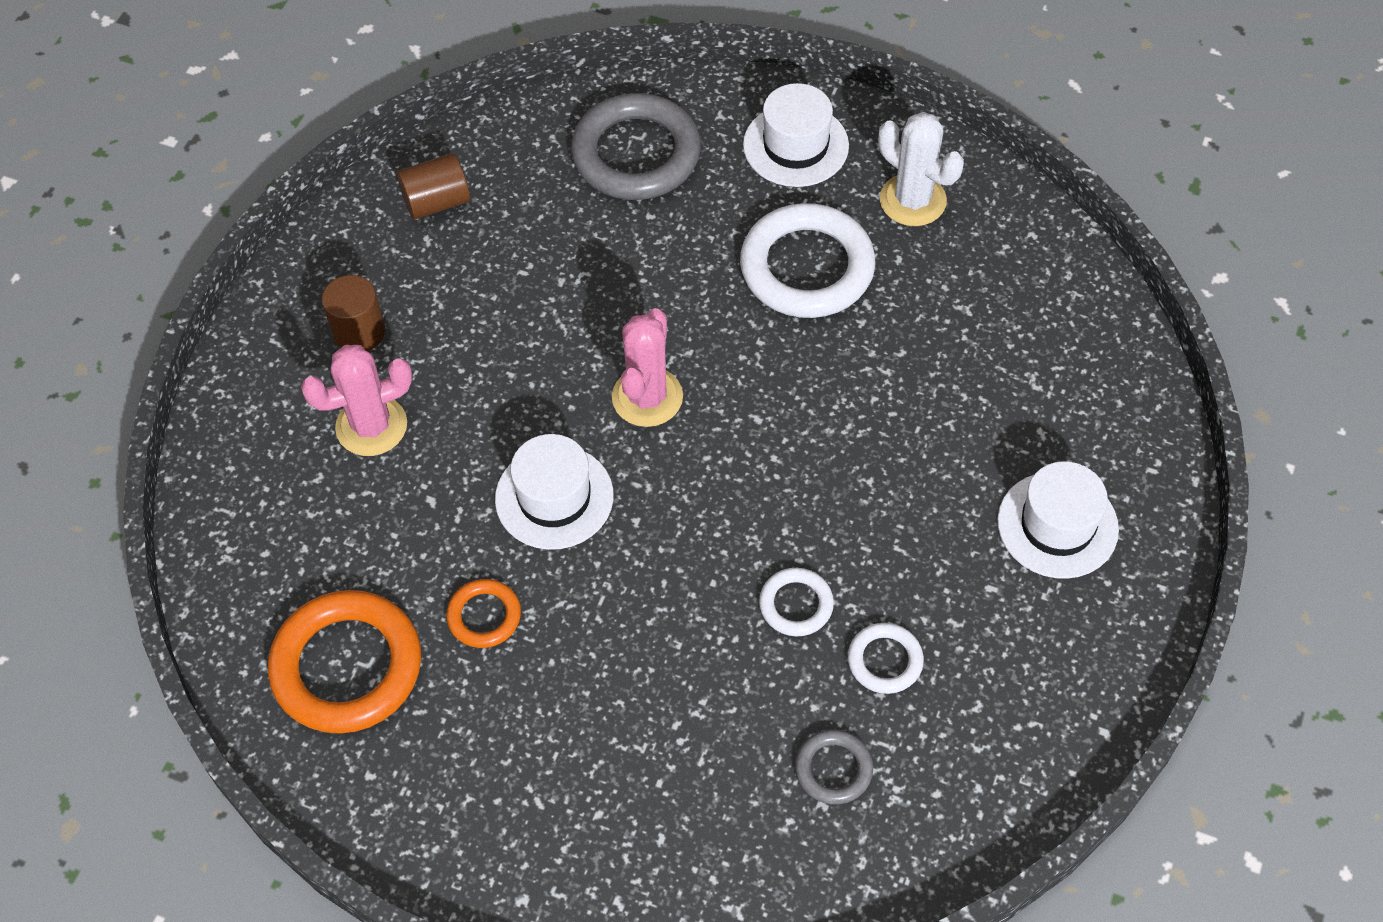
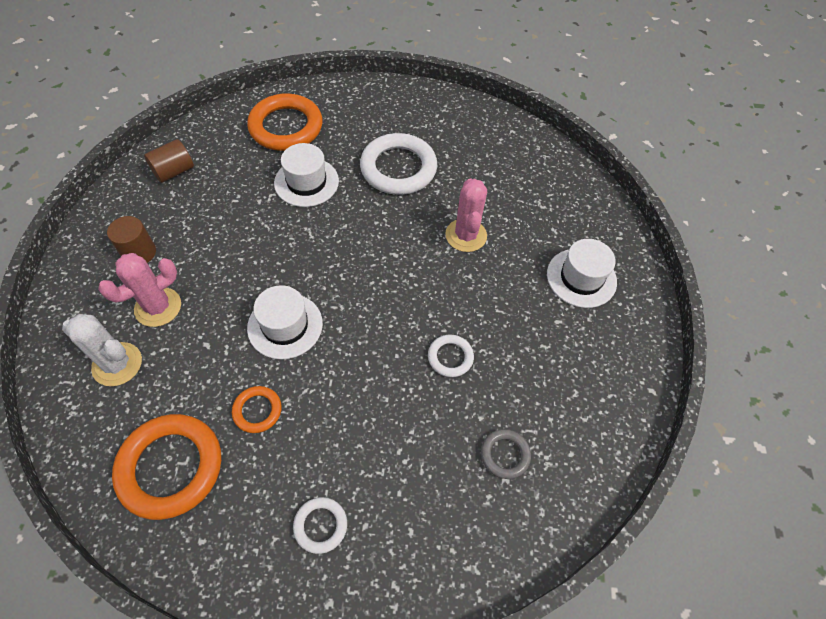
camera: 20 degrees left, 0 degrees up
grey ring [571,93,701,200] -> orange ring [247,93,322,151]
pink cactus [612,308,683,427] -> pink cactus moved to [445,179,487,252]
white hat [743,83,849,187] -> white hat moved to [274,143,339,207]
white ring [848,623,924,694] -> white ring moved to [293,497,347,554]
white cactus [878,112,964,226] -> white cactus moved to [62,314,142,386]

